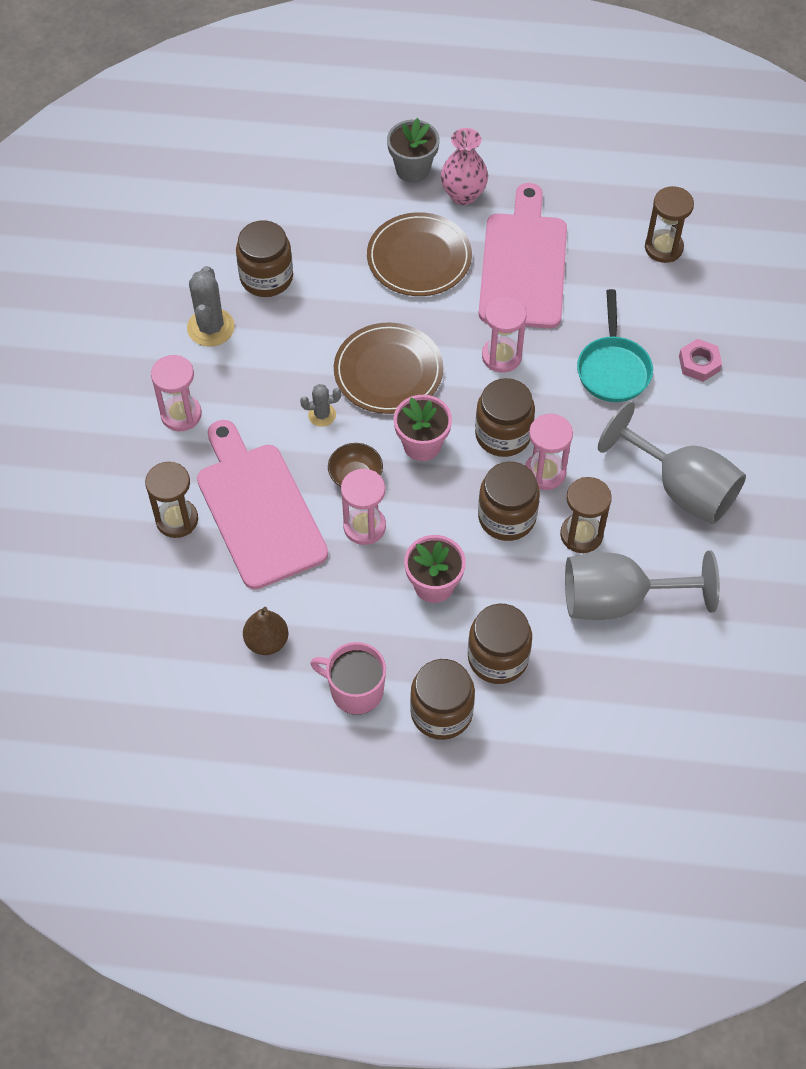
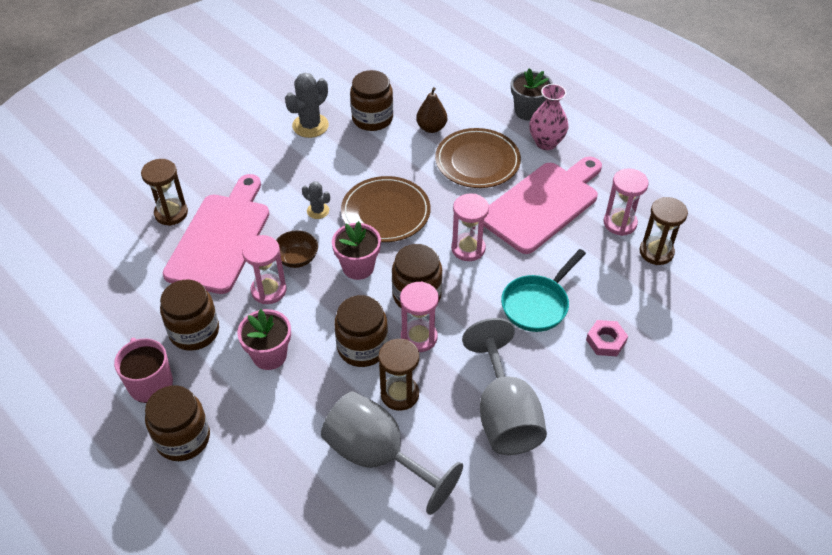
camera: 40 degrees right, 10 degrees down
pink hourglass [151,355,202,431] -> pink hourglass moved to [604,168,648,236]
brown pear [243,607,288,655] -> brown pear moved to [416,87,447,133]
brown jar [468,604,532,684] -> brown jar moved to [160,280,219,351]

